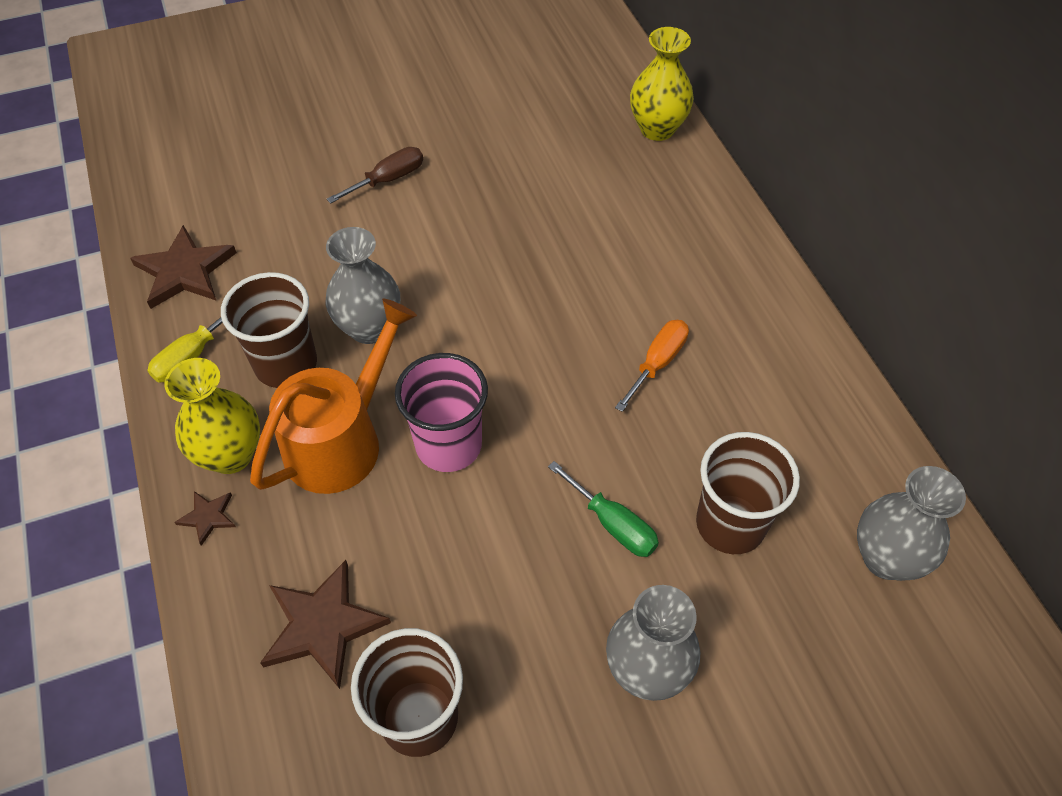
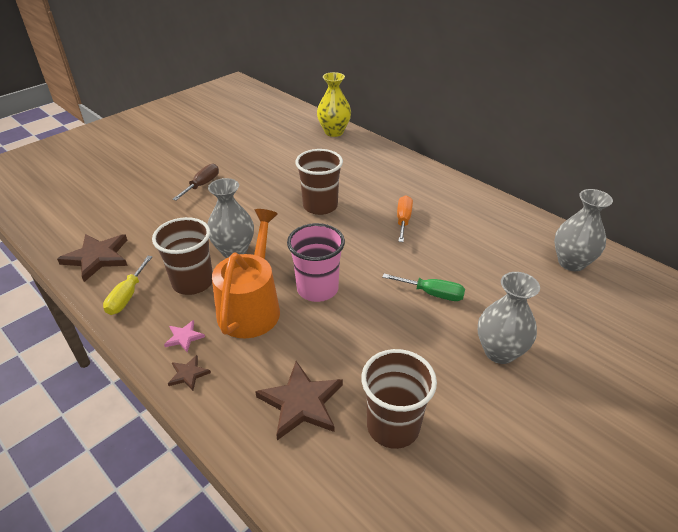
camera: 25 degrees left, 15 degrees down
yellow vase [165,358,260,474] -> pink star [164,320,205,352]
brown cup [696,432,800,554] -> brown cup moved to [295,149,343,215]

